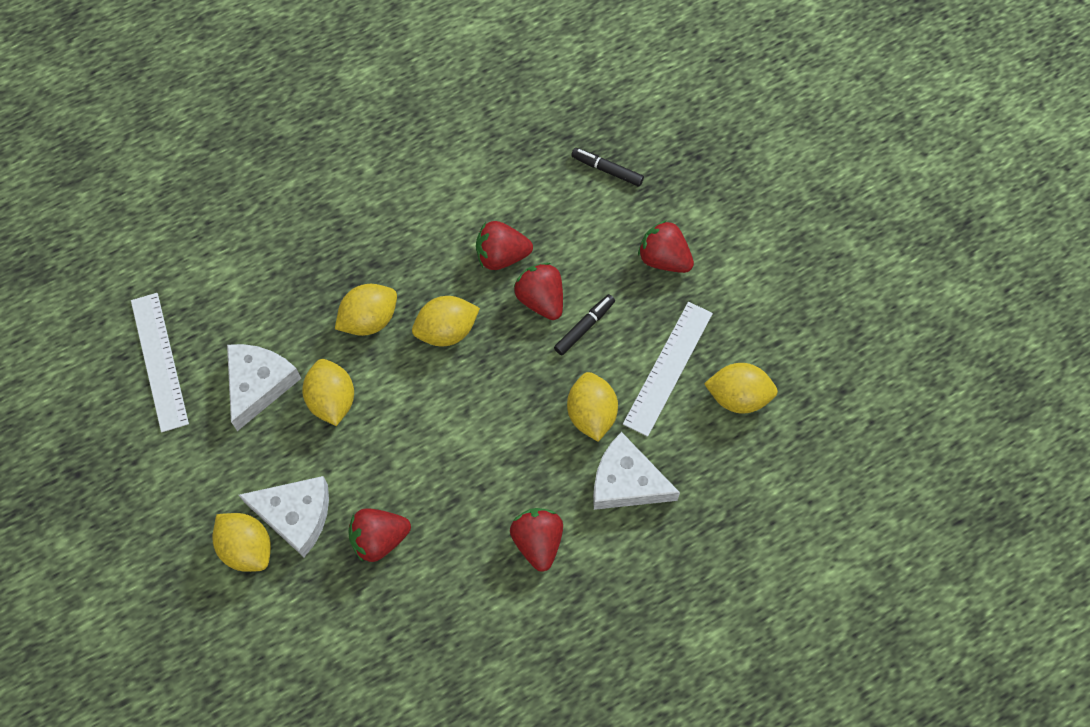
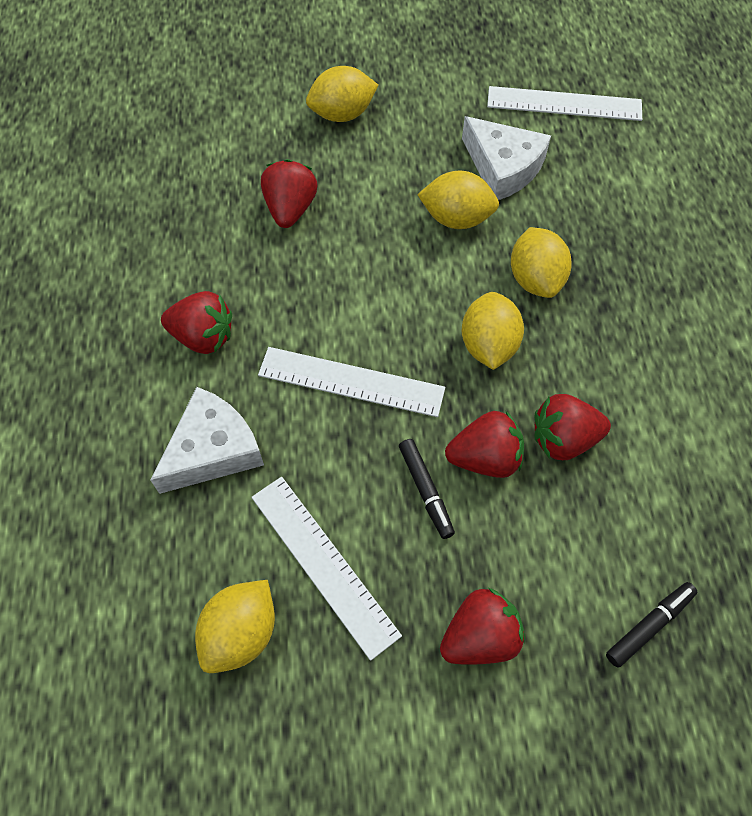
camera: 115 degrees right, 5 degrees down
white cheese [239,476,329,557] -> none
red strawberry [476,221,533,270] -> red strawberry turned 120 degrees counterclockwise [534,394,611,460]
yellow lemon [567,372,618,442] -> none
none -> white ruler [258,347,445,417]

